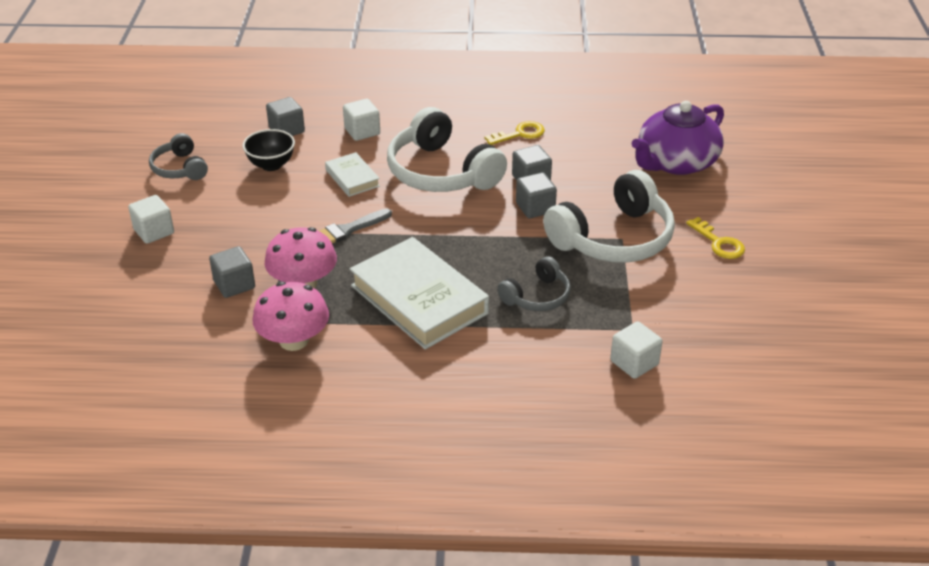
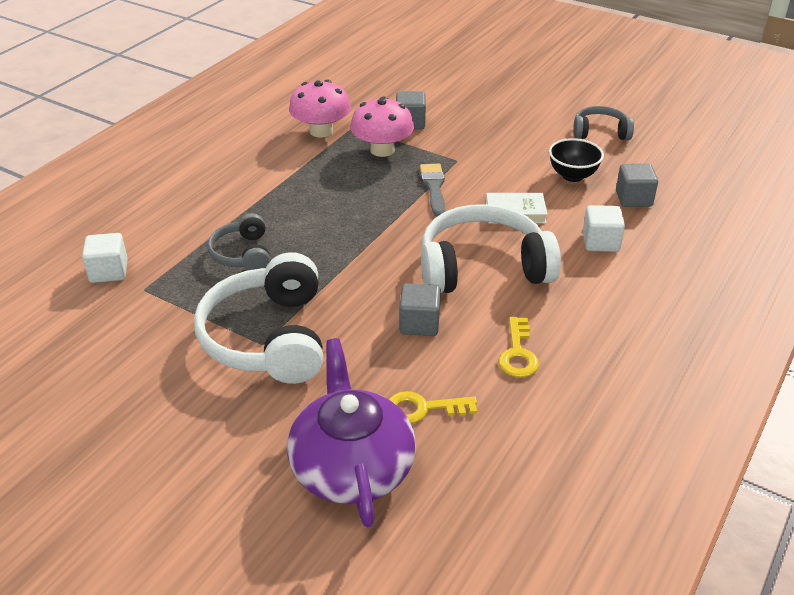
camera: 120 degrees right, 0 degrees up
white cube [128,195,174,244] -> none
white book [350,237,489,349] -> none
grey cube [516,172,557,218] -> none
yellow key [686,217,745,259] -> yellow key moved to [389,391,477,424]

